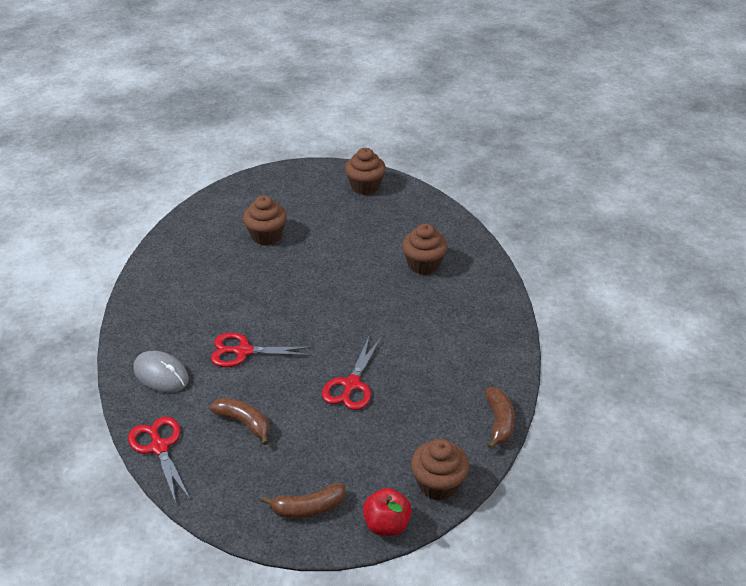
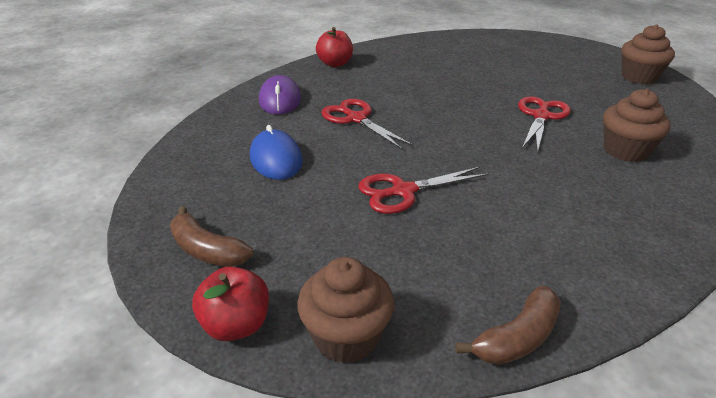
camera: 50 degrees right, 5 degrees down
red scissors [128,417,190,503] -> red scissors moved to [518,96,571,153]
grey mouse [133,351,189,393] -> purple mouse [259,75,301,115]
brown banana [210,398,270,445] -> blue mouse [250,125,302,180]
brown cupcake [243,195,287,245] -> none
none -> red apple [316,27,353,67]

